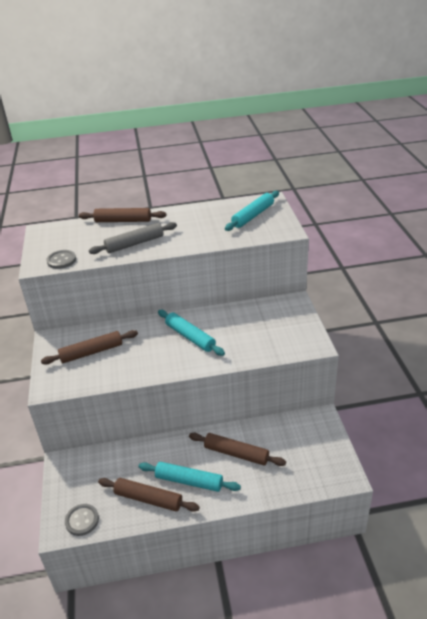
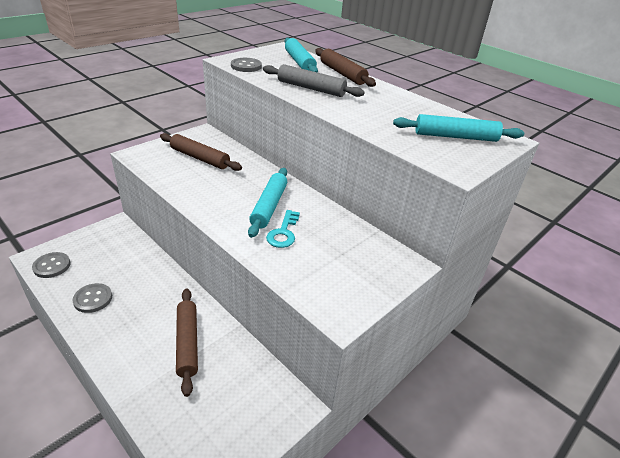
camera: 50 degrees right, 0 degrees up
brown rolling pin [98,478,200,512] -> grey button [72,283,112,313]
turquoise rolling pin [139,462,241,492] -> turquoise rolling pin moved to [285,38,318,73]
none -> turquoise key [266,210,300,248]

